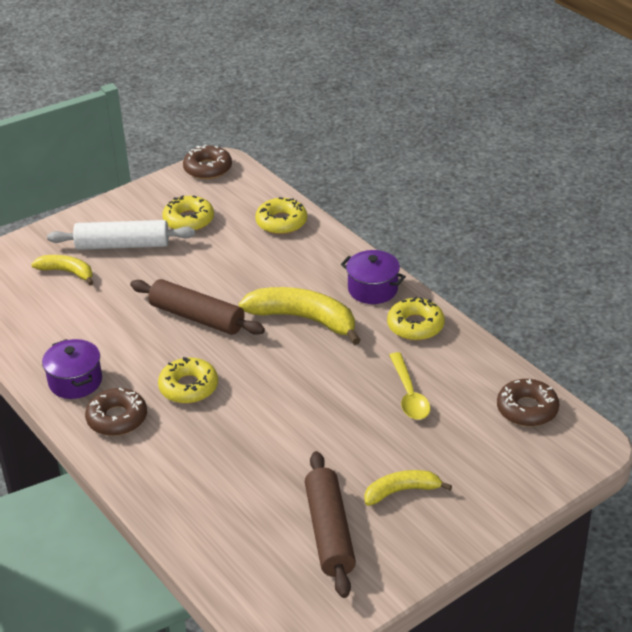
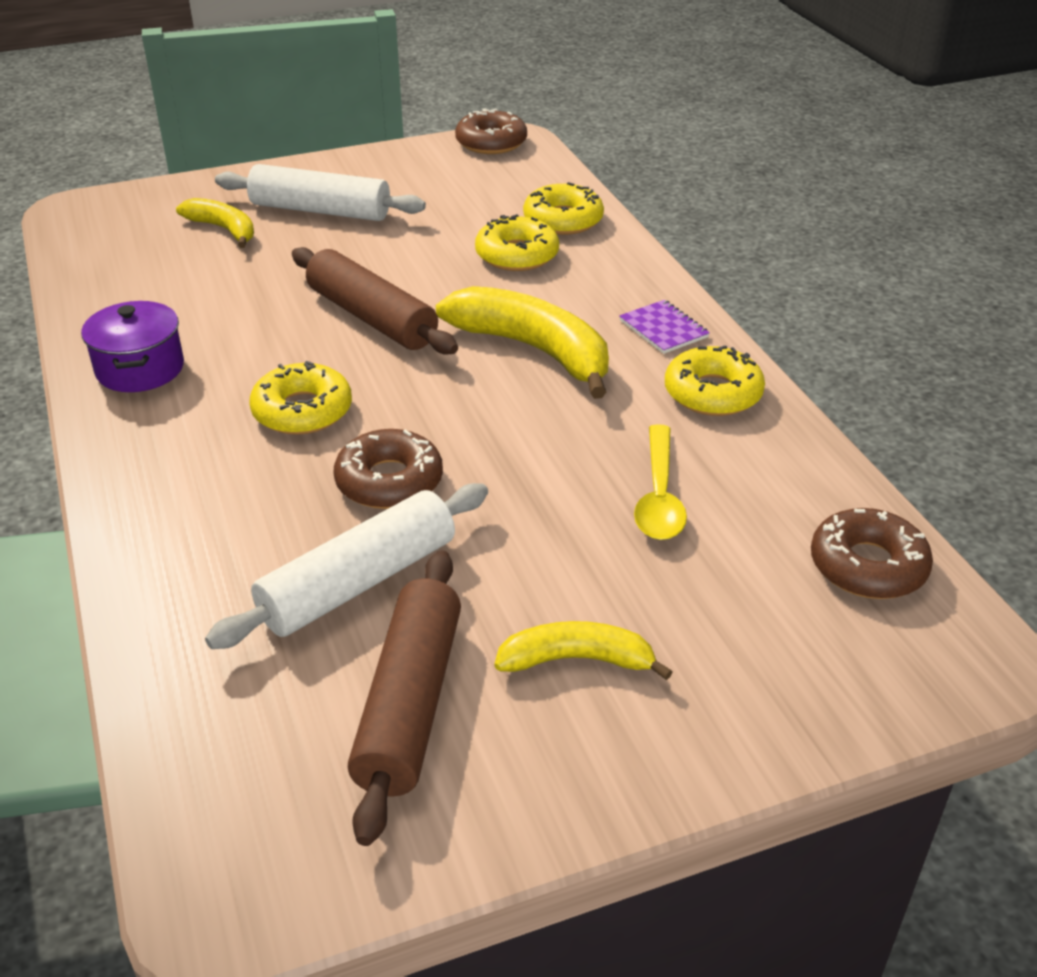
camera: 15 degrees right, 0 degrees up
brown donut [85,388,147,436] -> brown donut moved to [334,429,443,509]
yellow donut [162,195,214,231] -> yellow donut moved to [475,214,559,271]
purple pot [341,250,406,304] -> purple notebook [619,300,710,354]
none -> white rolling pin [205,483,488,649]

